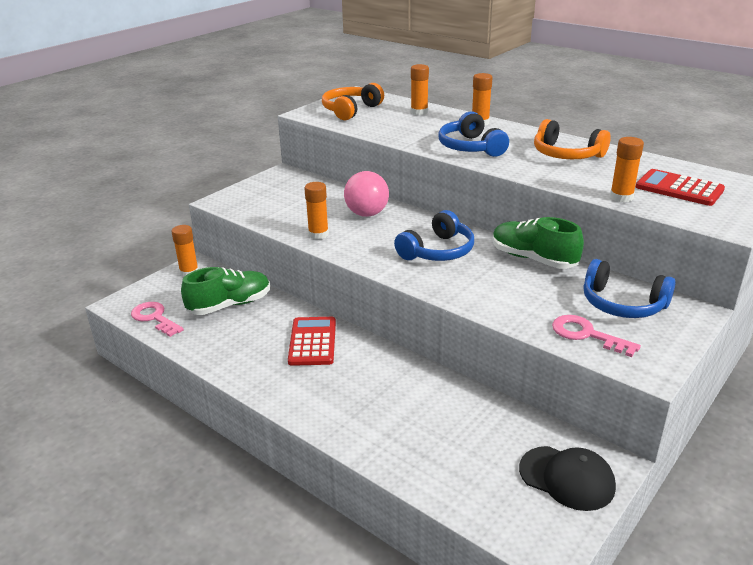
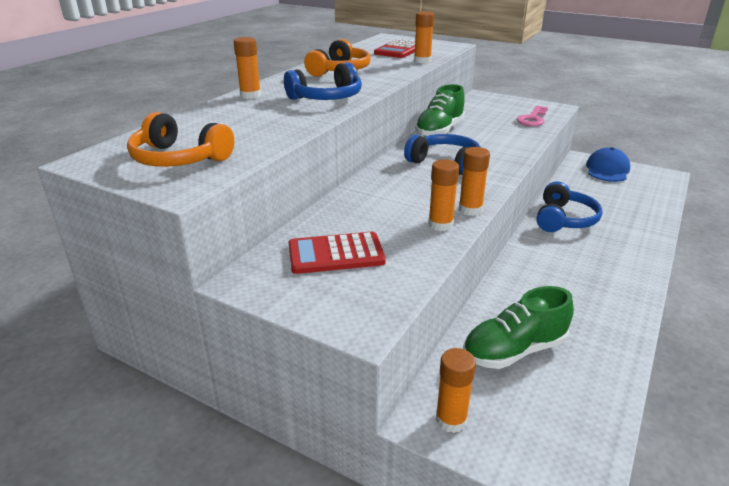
camera: 100 degrees left, 0 degrees up
pink key [131,302,184,337] -> none
green shoe [181,267,270,315] -> green shoe turned 75 degrees counterclockwise [463,286,574,369]
red calculator [288,317,336,366] -> red calculator moved to [288,232,386,274]
pink ball [344,171,389,217] -> none
orange glue stick [411,64,429,115] -> orange glue stick moved to [459,147,490,216]
black cap [519,446,616,511] -> blue cap [586,147,630,182]
blue headphones [583,259,676,318] -> blue headphones moved to [536,181,603,232]

